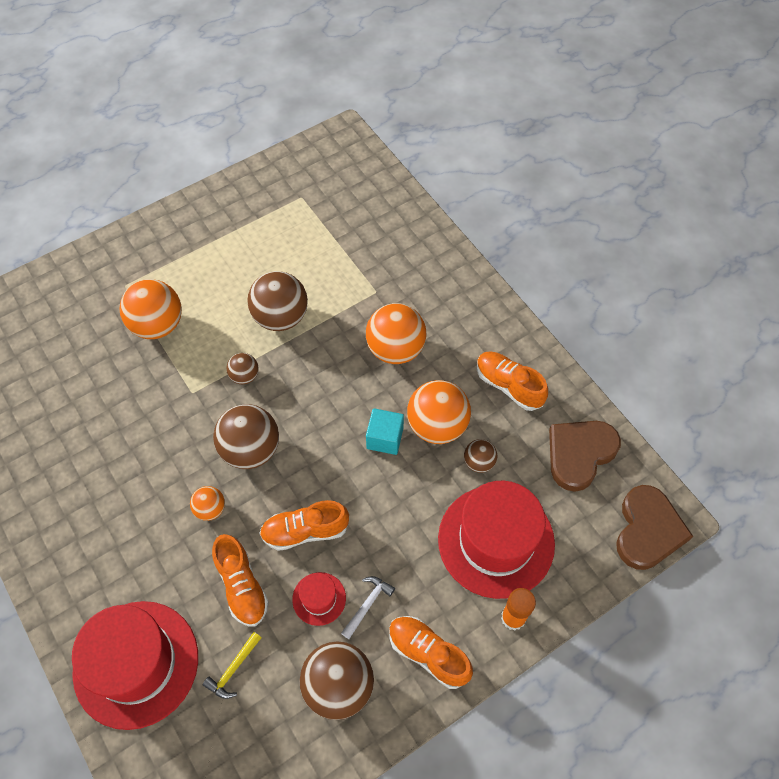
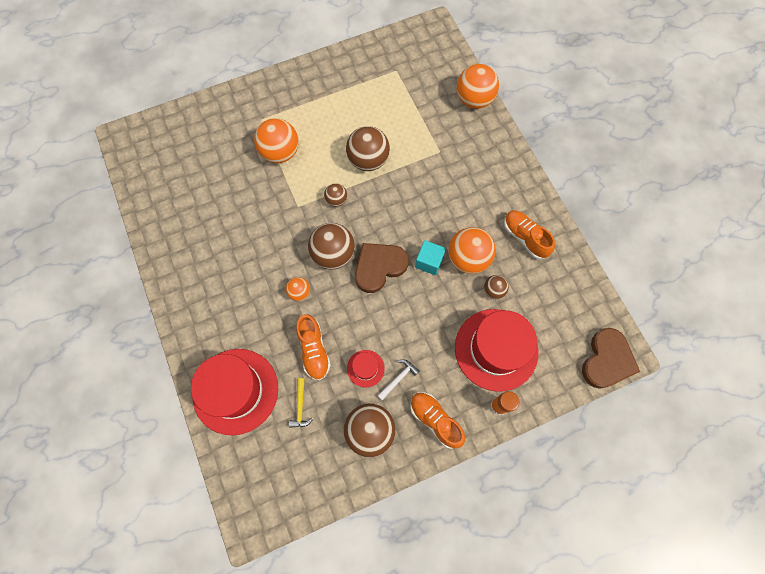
camera: 10 degrees right, 10 degrees up
yellow hammer [203,632,261,699] -> yellow hammer turned 45 degrees counterclockwise [289,378,313,428]
orange shoe [259,500,349,551] -> none
orange ball [366,303,426,364] -> orange ball moved to [457,64,499,109]
brown heart [549,421,621,492] -> brown heart moved to [355,243,409,293]

